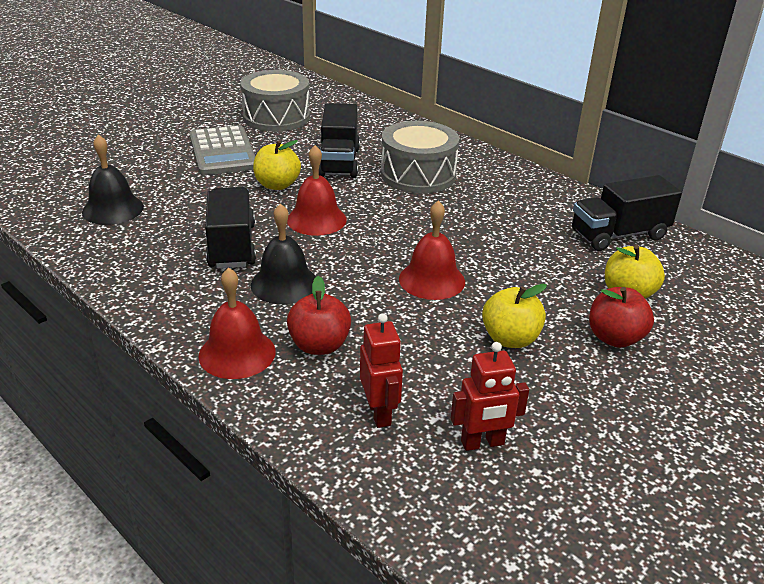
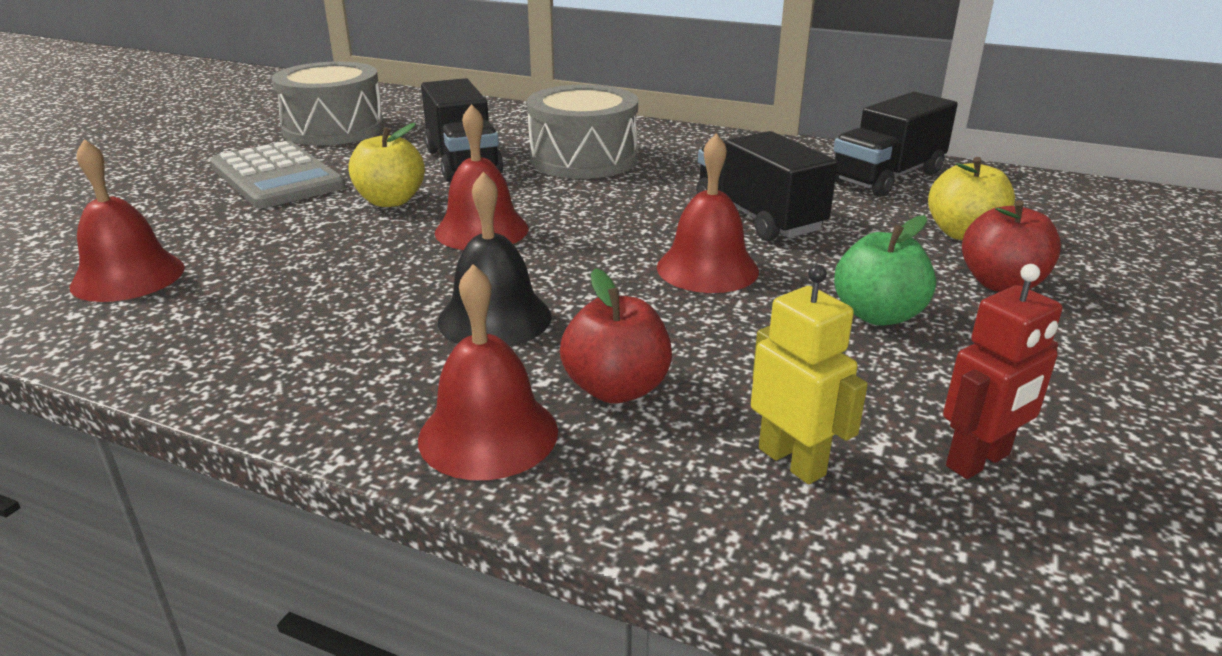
camera: 20 degrees left, 5 degrees down
black bell [82,134,144,225] -> red bell [70,139,185,302]
black truck [205,187,256,269] -> black truck moved to [696,131,838,241]
red robot [360,313,403,428] -> yellow robot [751,265,868,484]
yellow apple [482,284,547,348] -> green apple [834,215,936,326]

